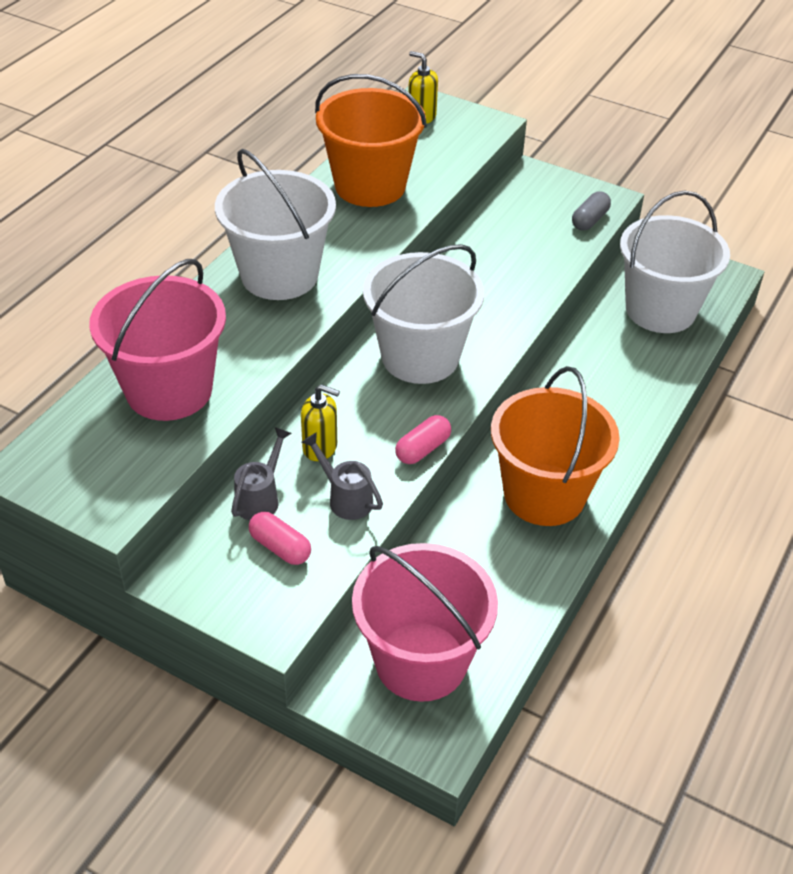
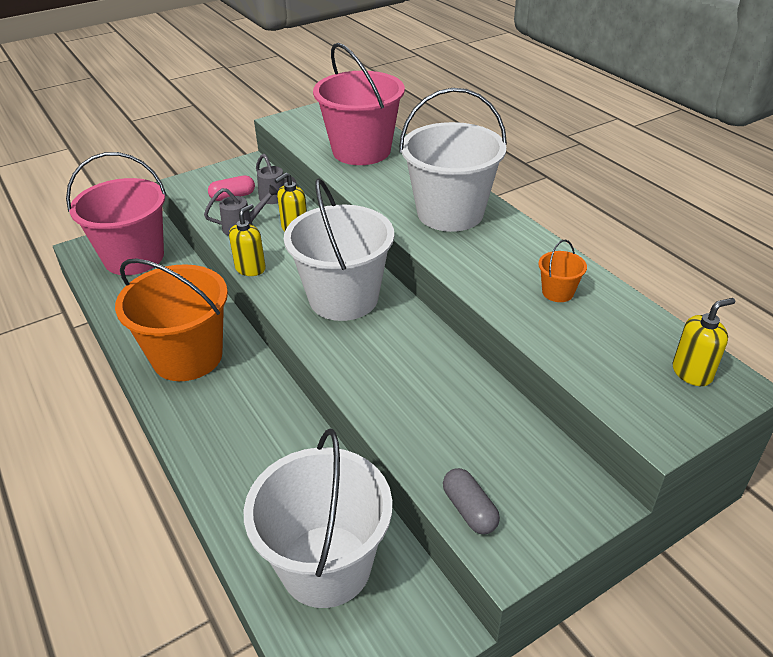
camera: 120 degrees right, 5 degrees down
orange bucket [315,74,427,207] -> orange bucket [538,240,587,302], size x0.41
pink capsule [395,415,451,464] -> yellow soap dispenser [229,204,266,276]

